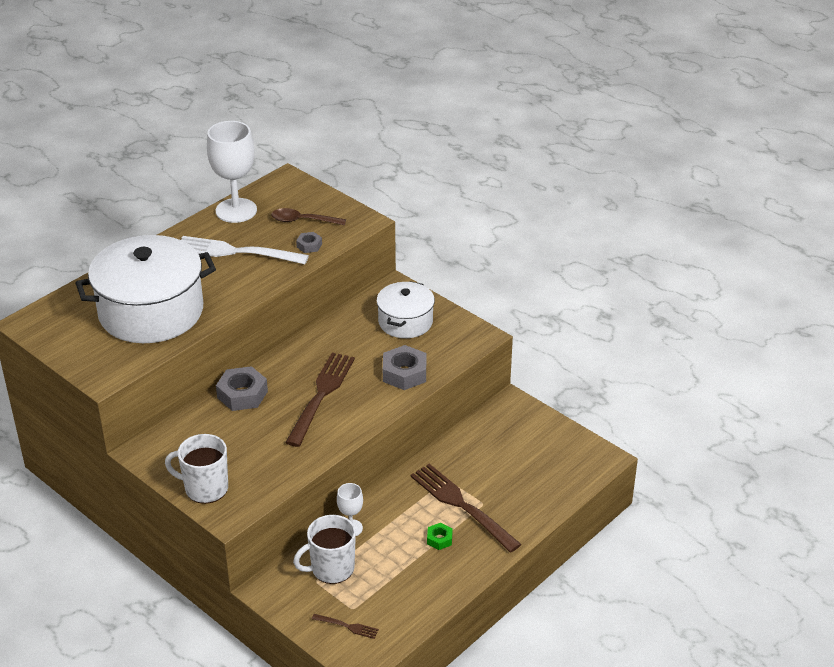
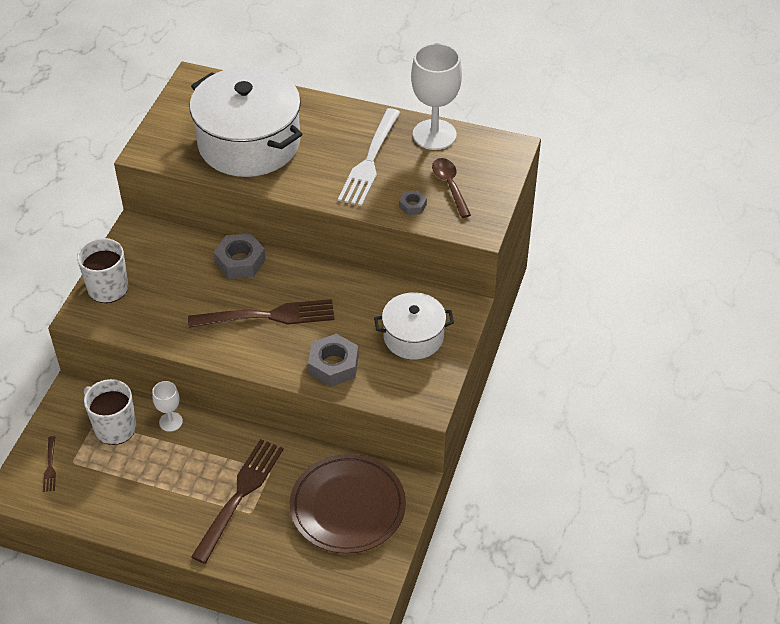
camera: 65 degrees right, 10 degrees up
white fork [182,236,309,264] -> white fork turned 150 degrees counterclockwise [338,108,400,206]
green nut [427,523,453,550] -> none
none -> brown plate [290,454,406,554]

